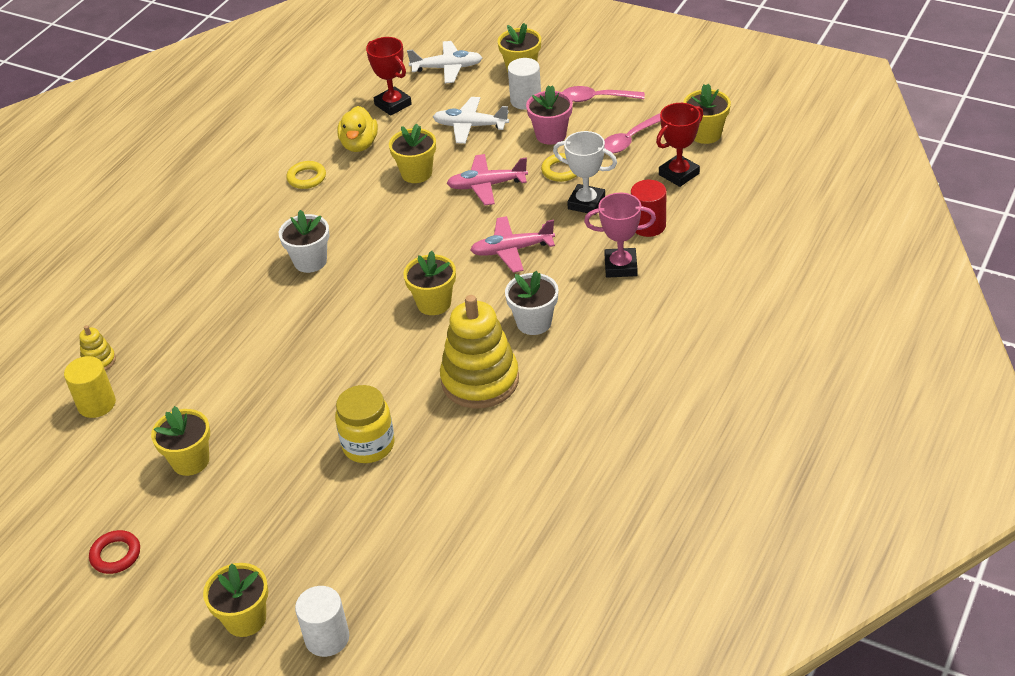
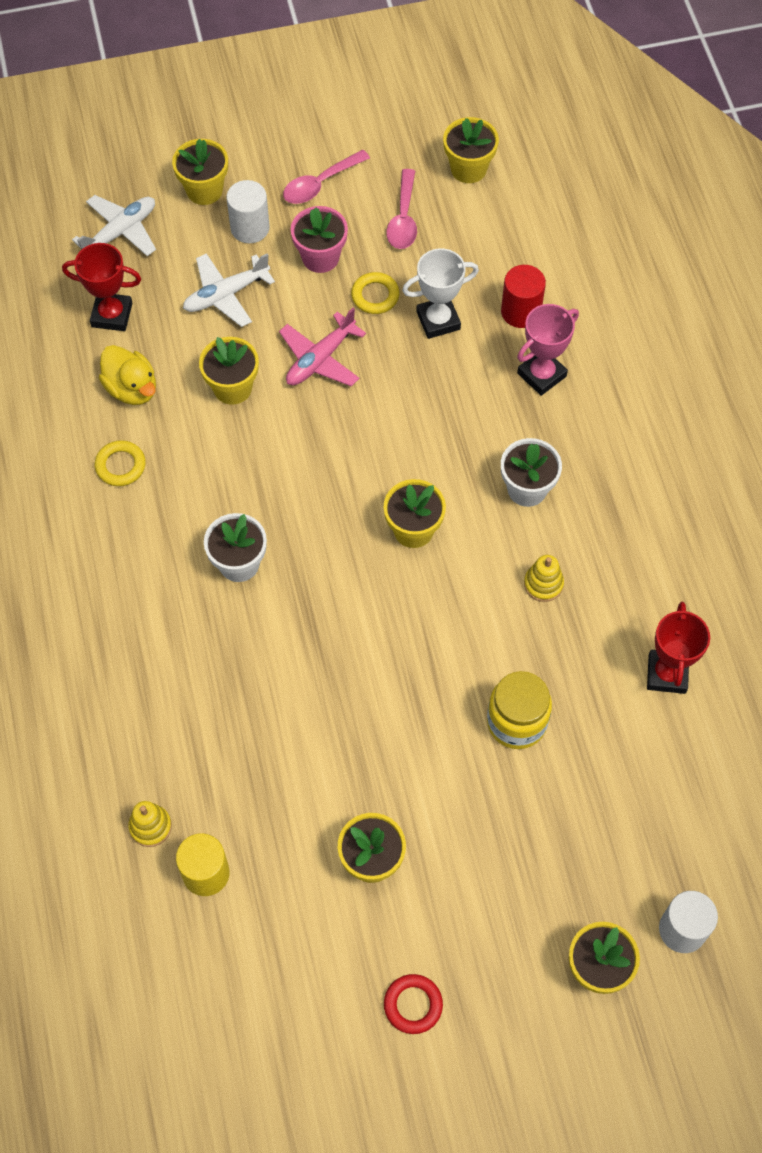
camera: 45 degrees left, 20 degrees up
yellow stacking toy [440,295,519,408] -> yellow stacking toy [524,555,564,602], size x0.45
pink plane [470,216,555,273] -> none
red trophy [656,103,703,187] -> red trophy moved to [647,602,710,694]

